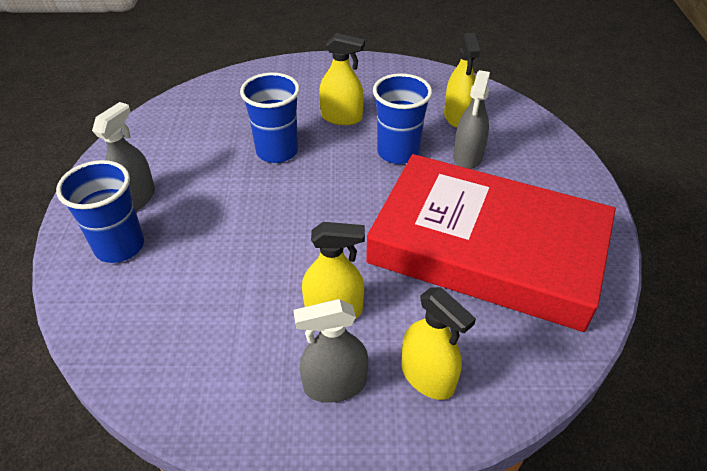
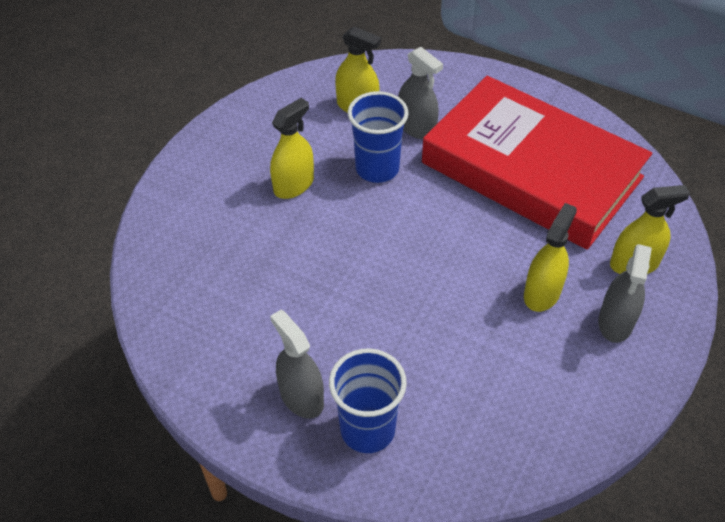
camera: 60 degrees left, 5 degrees up
blue cup [240,73,300,163] -> none
red book [366,154,616,332] -> red book turned 75 degrees clockwise [422,76,652,250]

